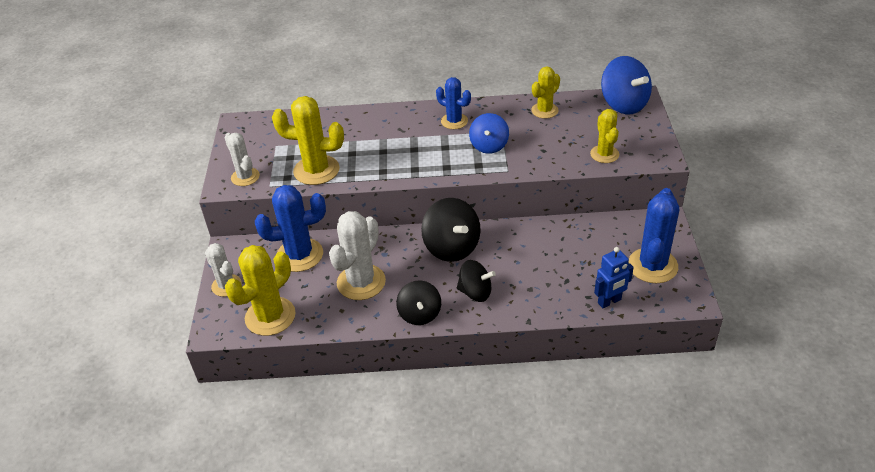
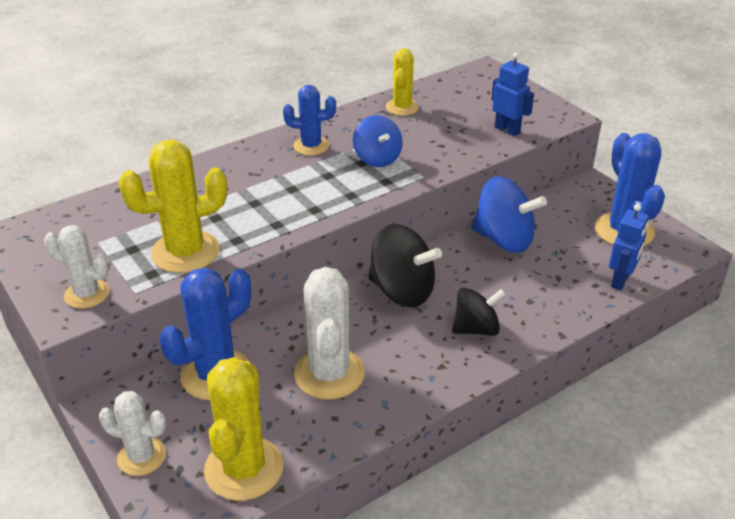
camera: 35 degrees left, 5 degrees down
black spinning top [396,281,441,325] -> none
yellow cactus [590,109,619,163] -> blue robot [491,52,534,136]
blue spinning top [601,56,652,115] -> blue spinning top moved to [471,177,547,253]

